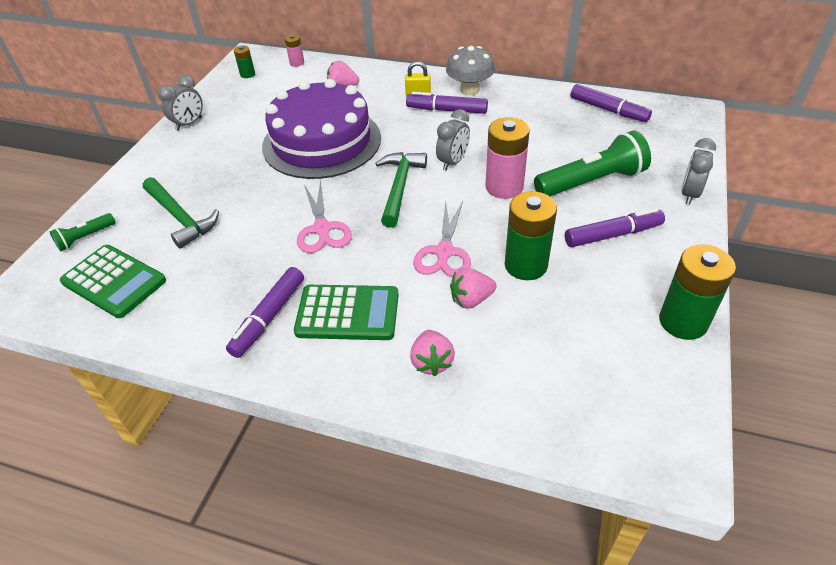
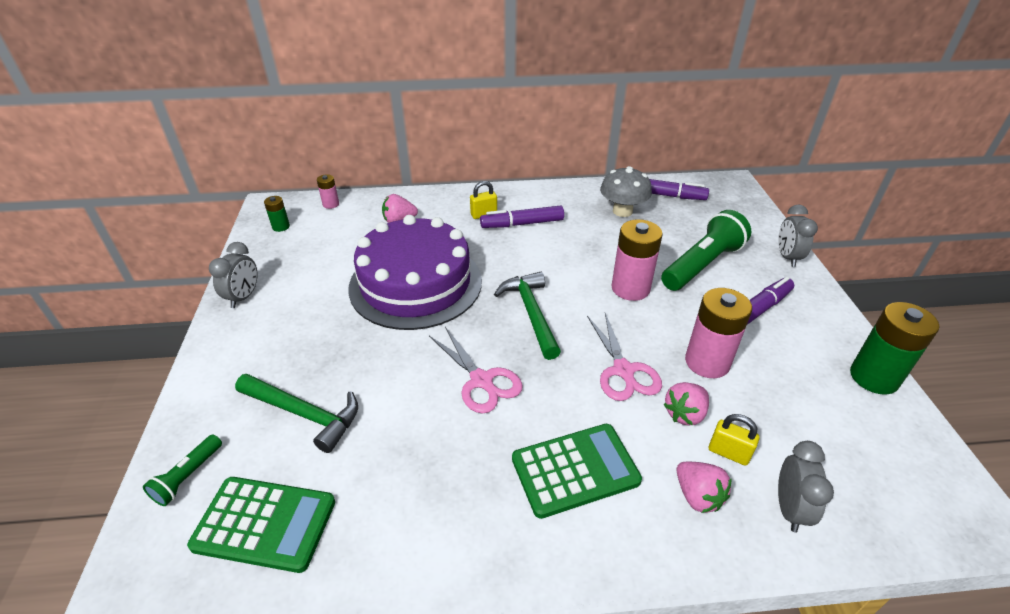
camera: 25 degrees left, 5 degrees down
purple marker [226,267,304,358] -> none
grey clock [436,109,470,171] -> grey clock moved to [778,441,834,532]
grey mushroom [446,46,495,95] -> grey mushroom moved to [600,166,652,217]
green battery [505,191,557,280] -> pink battery [685,288,752,378]
none -> yellow padlock [709,414,759,466]

